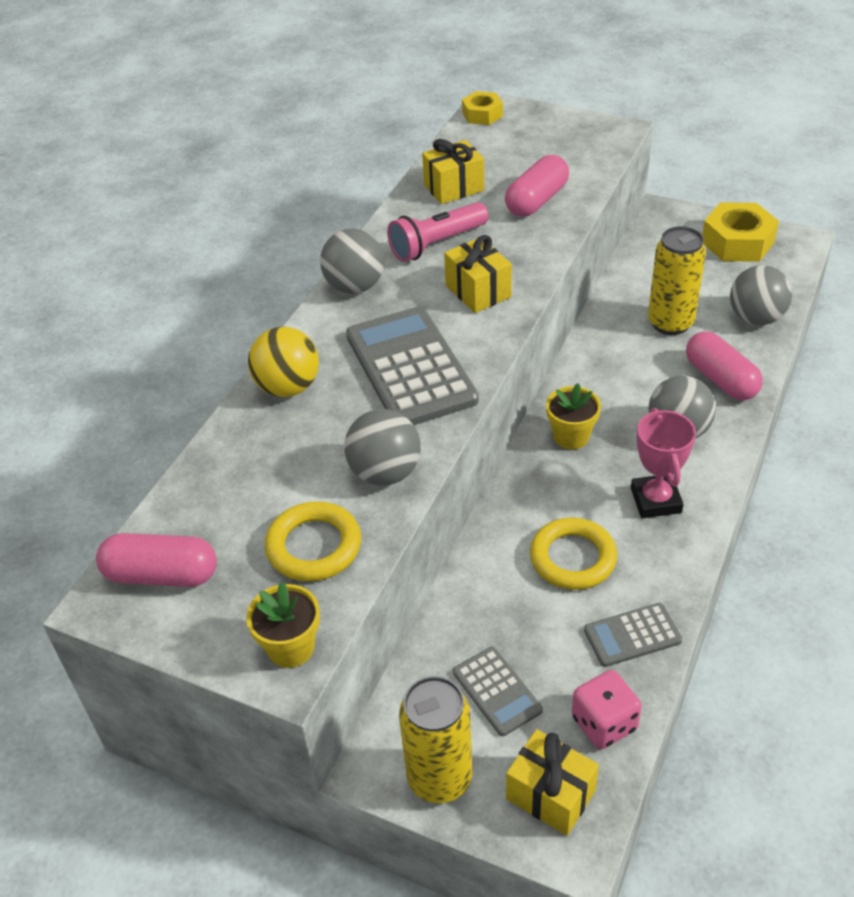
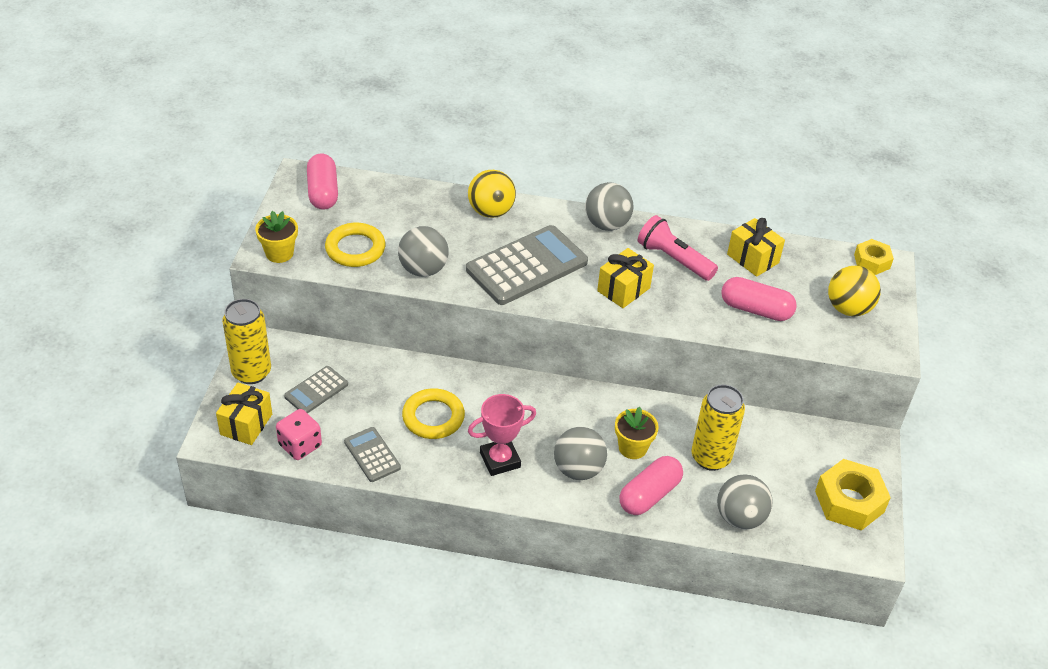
camera: 70 degrees right, 0 degrees up
yellow flower pot [546,383,601,449] -> yellow flower pot moved to [615,407,659,459]
none -> yellow ball [828,266,881,316]

